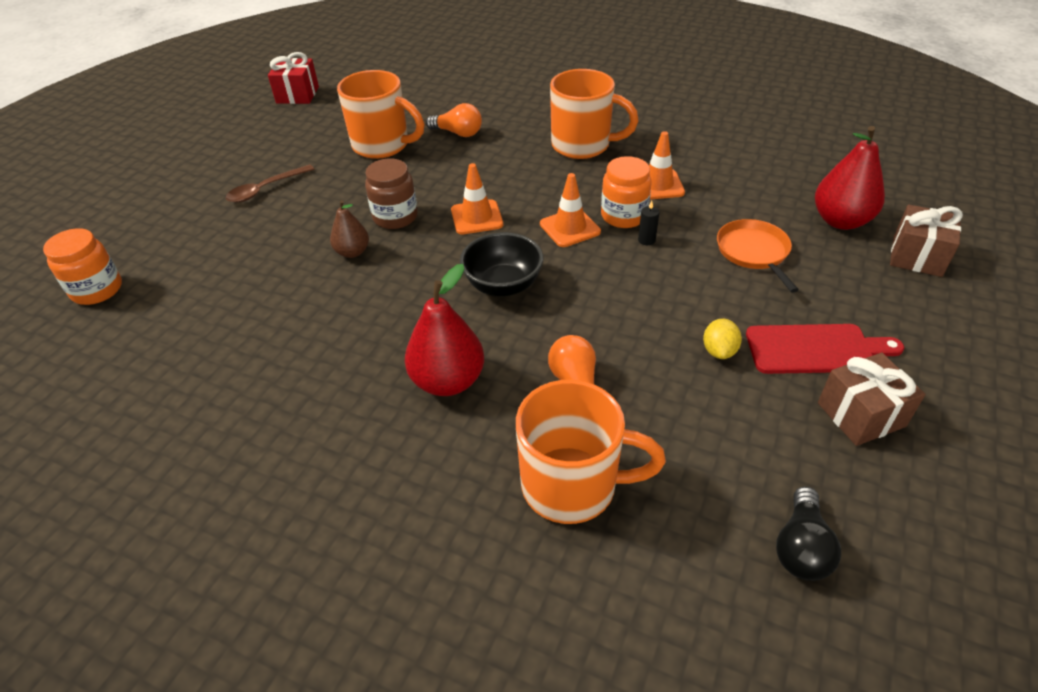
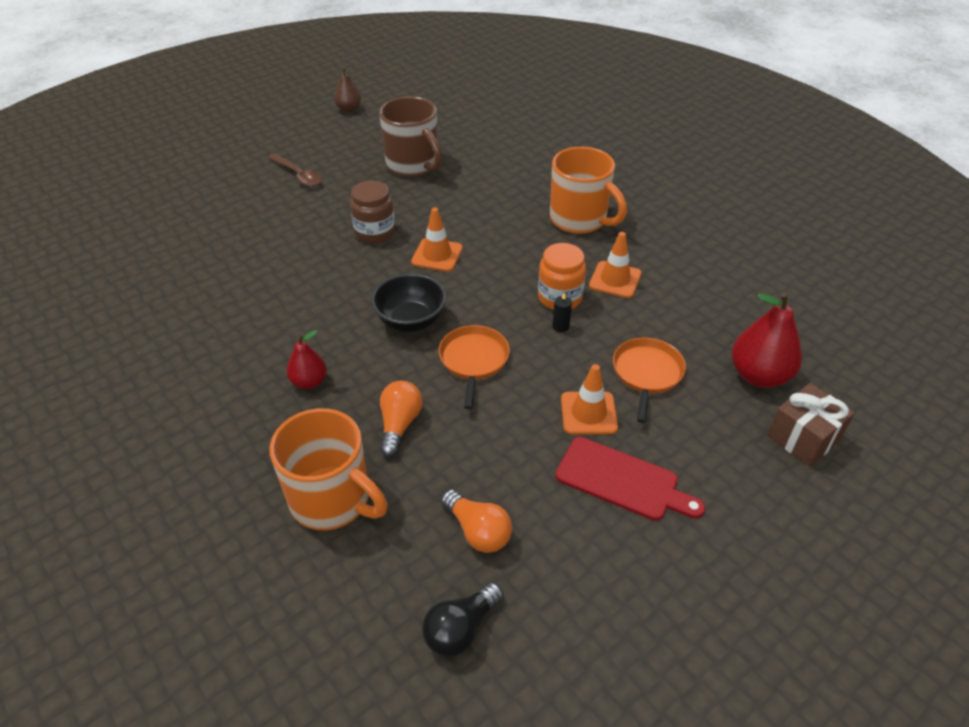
camera: 25 degrees right, 0 degrees up
orange jar [43,228,122,305] -> none
brown spoon [226,164,314,203] -> brown spoon turned 120 degrees counterclockwise [268,154,322,186]
red gift [268,52,319,104] -> none
brown pear [330,200,369,258] -> brown pear moved to [334,68,361,112]
orange mug [337,70,424,159] -> brown mug [379,97,443,177]
red pear [405,264,484,396] -> red pear [286,330,327,389], size x0.59
orange light bulb [426,103,482,137] -> orange light bulb moved to [441,489,512,553]
orange traffic cone [540,173,601,247] -> orange traffic cone moved to [561,364,618,434]
yellow lemon [703,319,742,359] -> none
brown gift [818,353,926,446] -> none
none -> orange pan [439,325,510,409]

